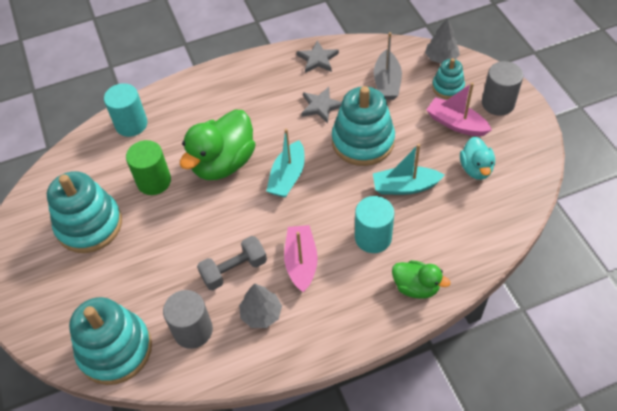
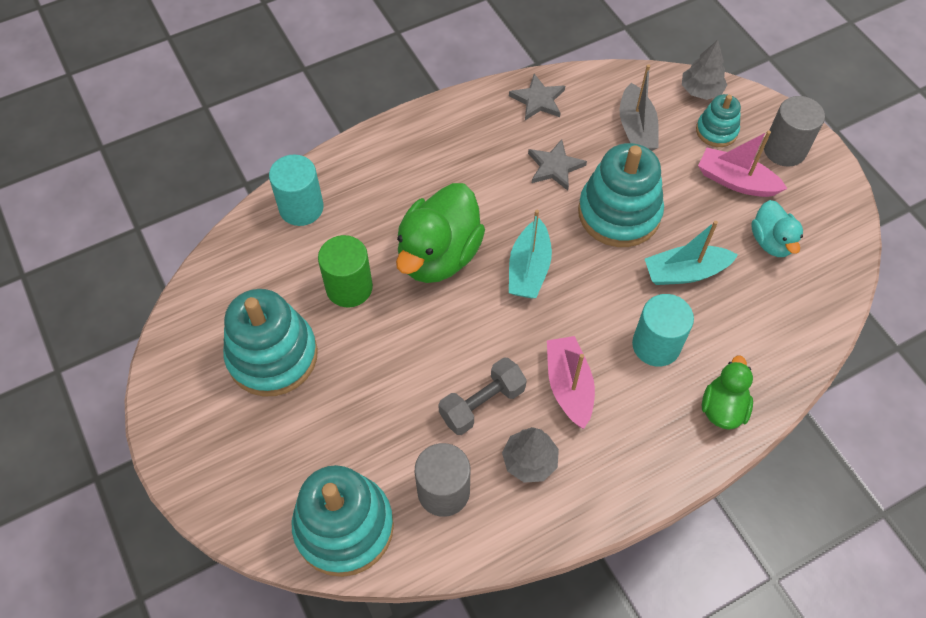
camera: 10 degrees left, 5 degrees up
green duck [392,260,450,299] -> green duck turned 90 degrees counterclockwise [702,356,753,430]

